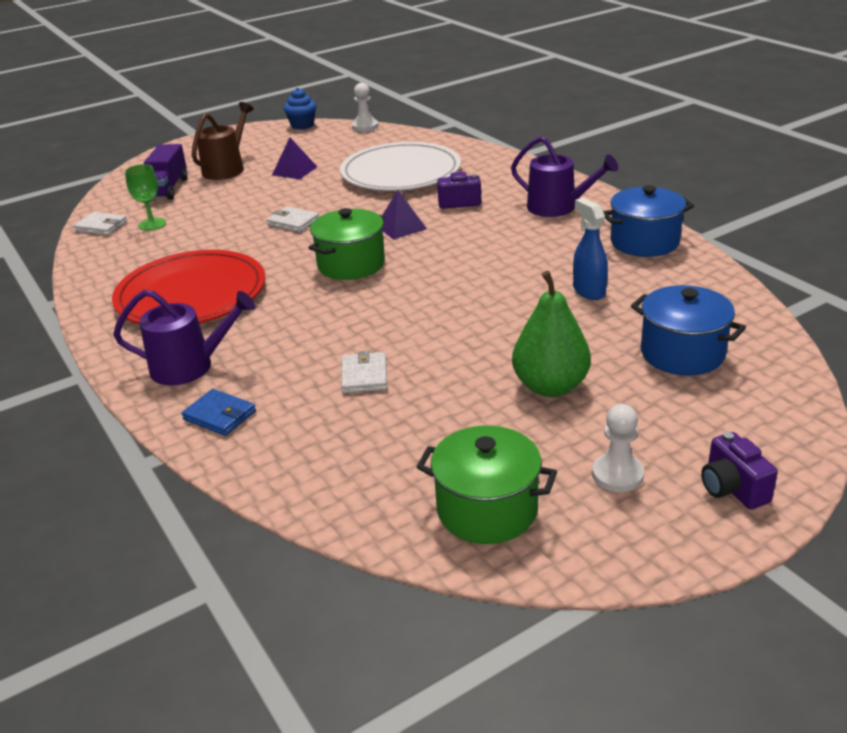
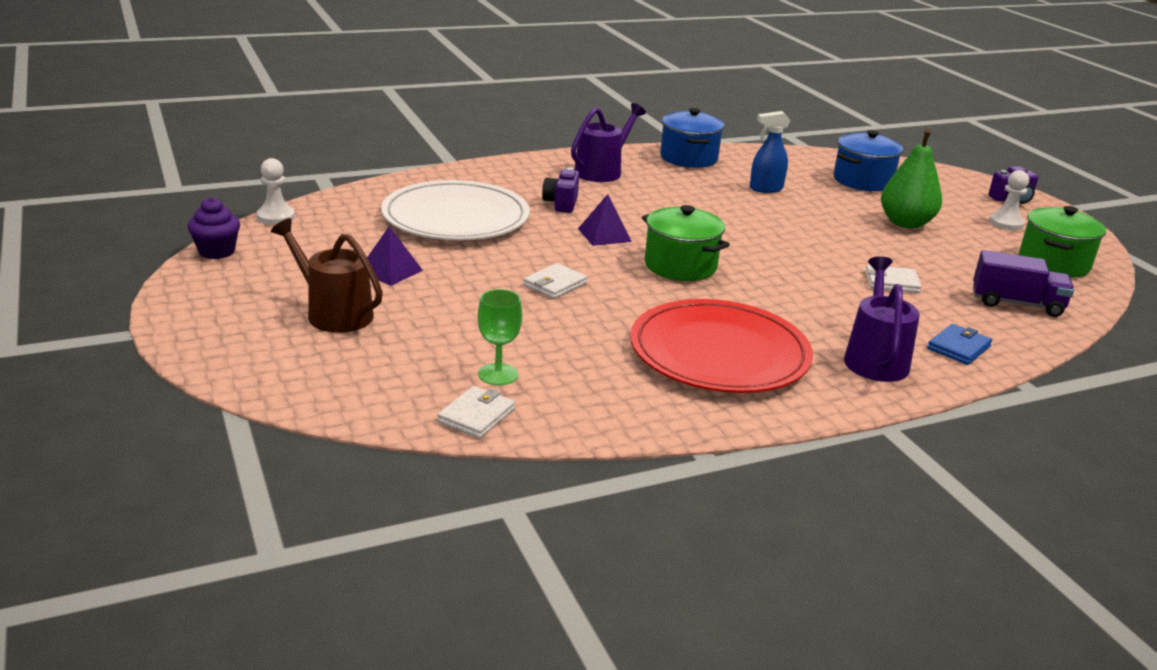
camera: 85 degrees left, 5 degrees down
purple truck [144,144,188,200] -> purple truck moved to [973,250,1074,317]
blue cupcake [284,88,316,130] -> purple cupcake [188,197,240,259]

